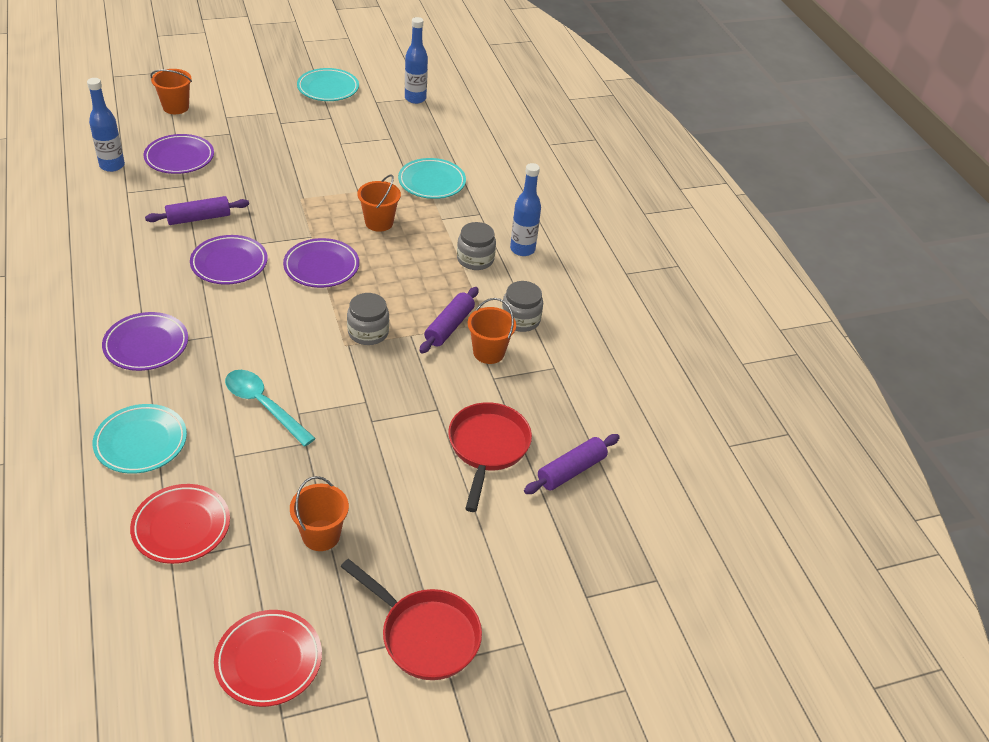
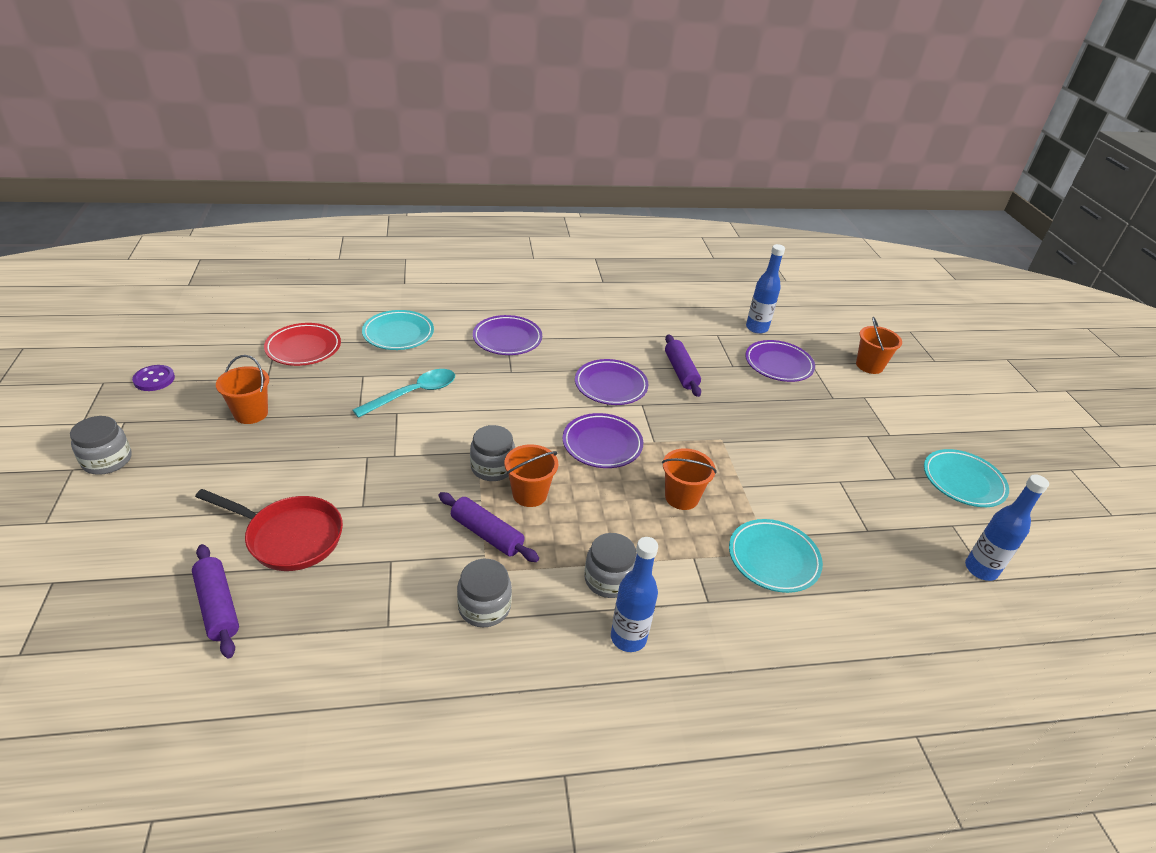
camera: 100 degrees right, 5 degrees down
red plate [214,610,322,707] -> purple button [132,365,175,391]
red pan [341,559,482,680] -> grey jar [70,416,132,475]
orange bucket [468,298,516,364] -> orange bucket moved to [504,444,558,507]

